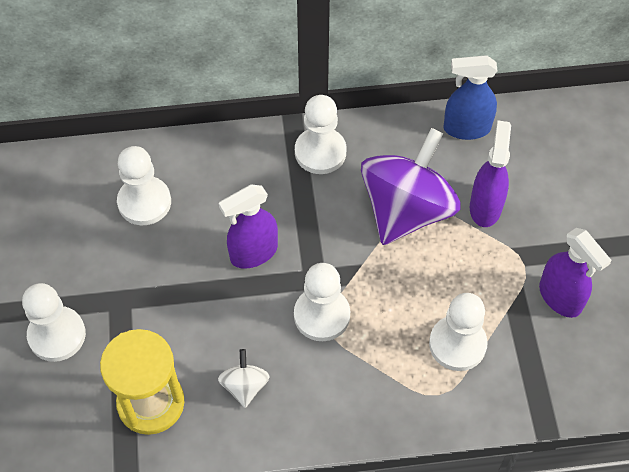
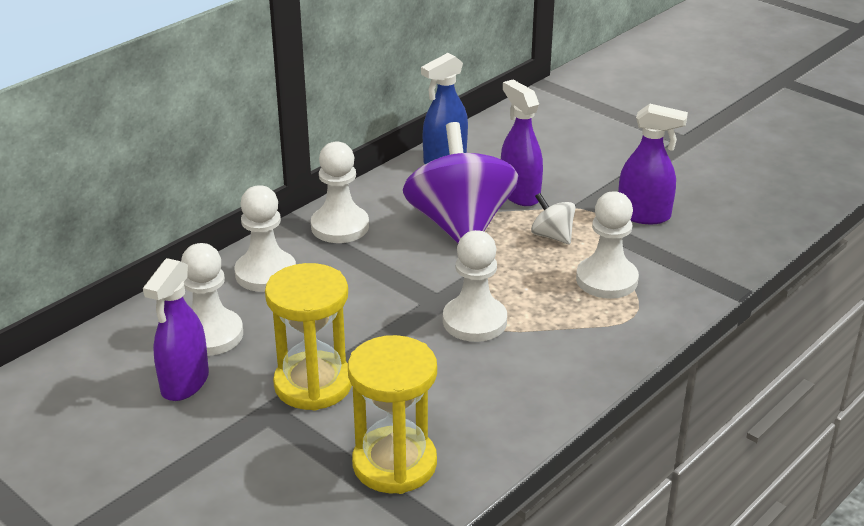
camera: 40 degrees left, 25 degrees down
white pawn [22,283,86,362] -> white pawn moved to [235,185,296,292]
white spinning top [218,349,270,408] -> white spinning top moved to [531,193,576,244]
purple spray bottle [219,184,278,269] -> purple spray bottle moved to [143,258,209,401]
none -> yellow hourglass [265,263,352,411]

